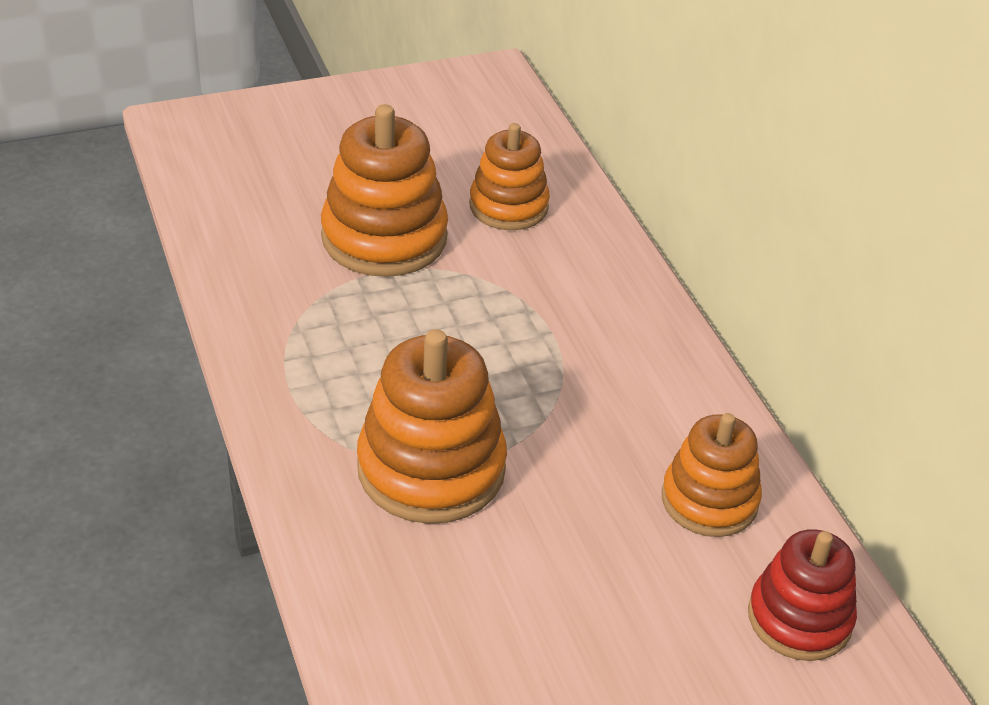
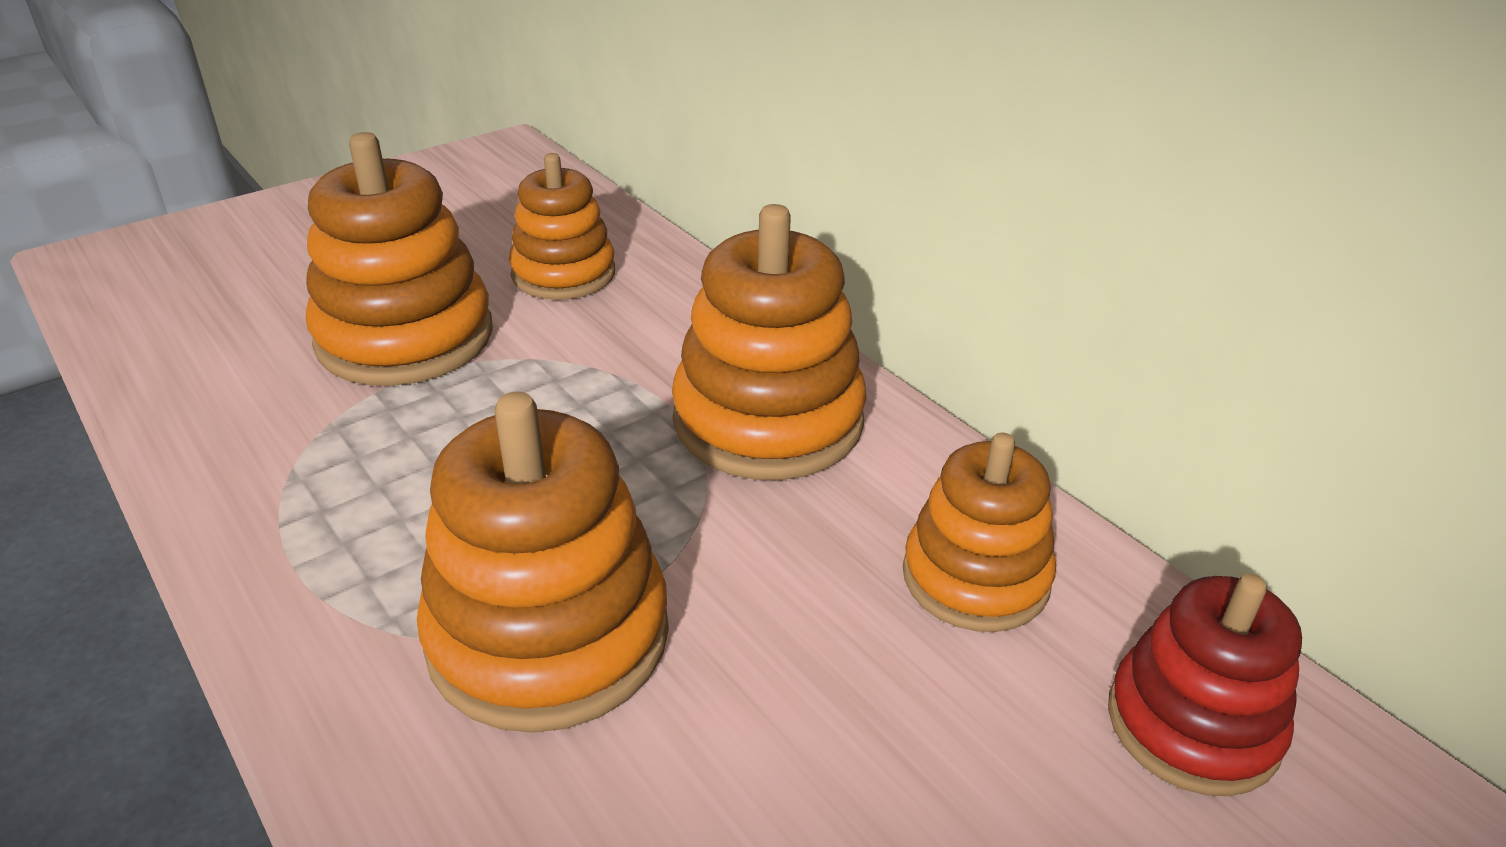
camera: 15 degrees left, 5 degrees down
none -> orange stacking toy [672,204,867,480]

